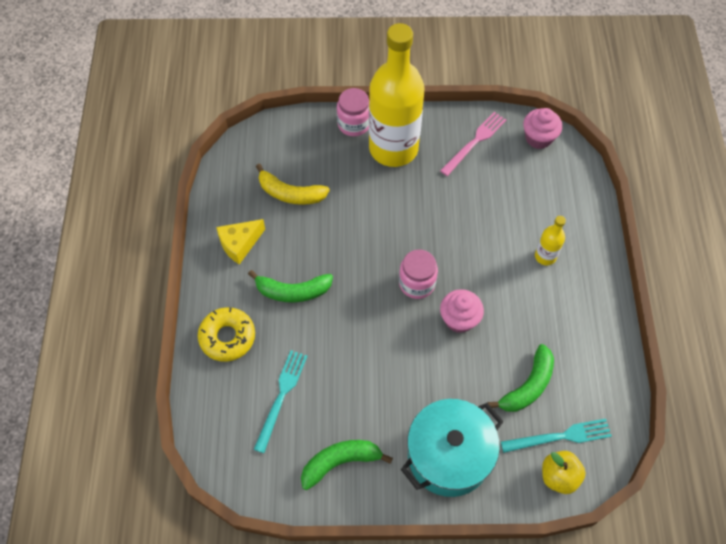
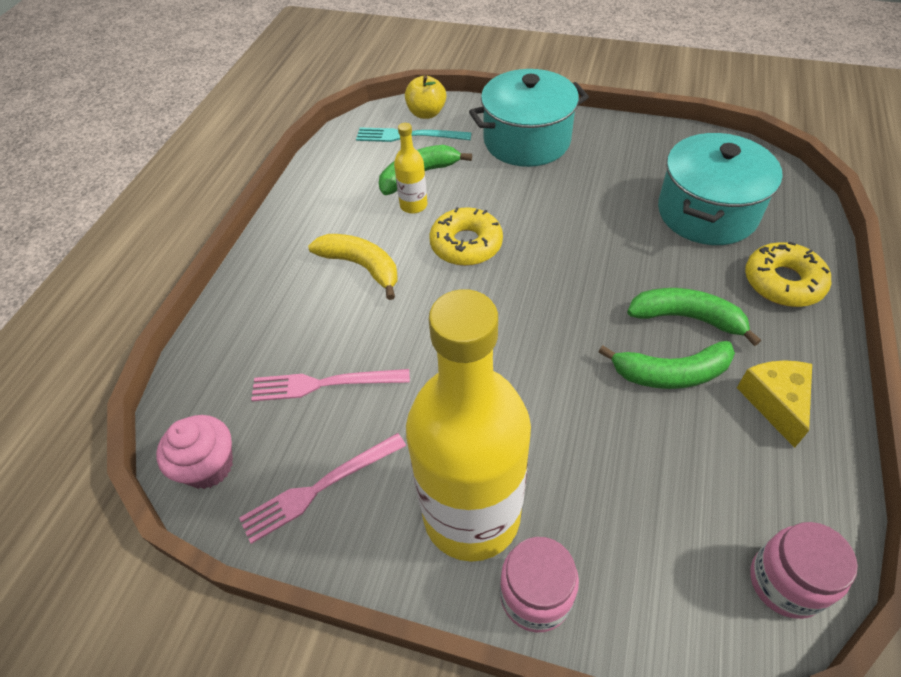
camera: 160 degrees left, 10 degrees down
yellow cheese [216,219,265,265] -> yellow cheese turned 75 degrees counterclockwise [737,360,812,448]
turquoise fork [253,350,307,453] -> turquoise pot [658,133,783,245]
yellow banana [256,164,330,205] -> yellow banana moved to [308,234,398,300]
green banana [301,440,393,490] -> green banana moved to [599,341,735,389]
pink jar [399,249,438,299] -> pink jar moved to [750,522,858,619]
pink cupcake [440,289,484,333] -> yellow donut [429,207,503,266]
yellow bottle [535,216,566,265] -> yellow bottle moved to [394,123,427,214]
none -> pink fork [251,369,410,401]

